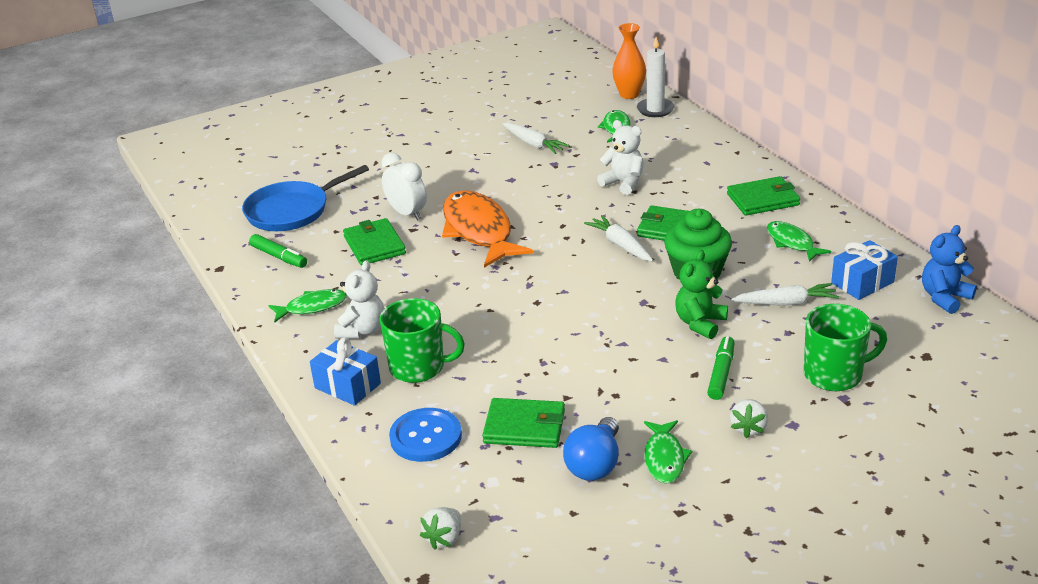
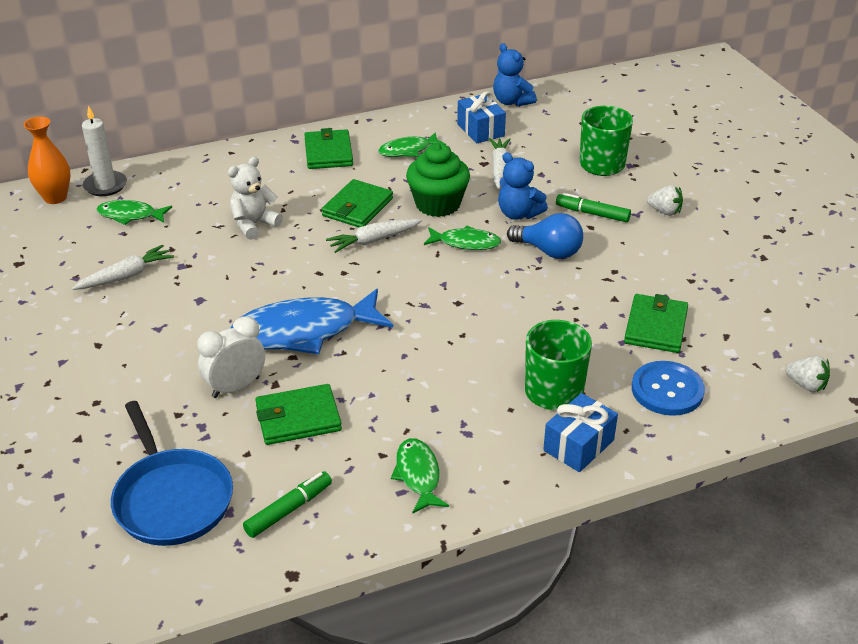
camera: 85 degrees left, 5 degrees up
white teddy bear [334,260,385,339] -> none
orange fish [442,190,534,268] -> blue fish [230,289,393,354]
blue light bulb [563,417,619,481] -> blue light bulb moved to [507,213,583,259]
green fish [644,420,692,484] -> green fish moved to [424,226,501,250]
green teddy bear [675,250,728,339] -> blue teddy bear [498,153,548,220]

